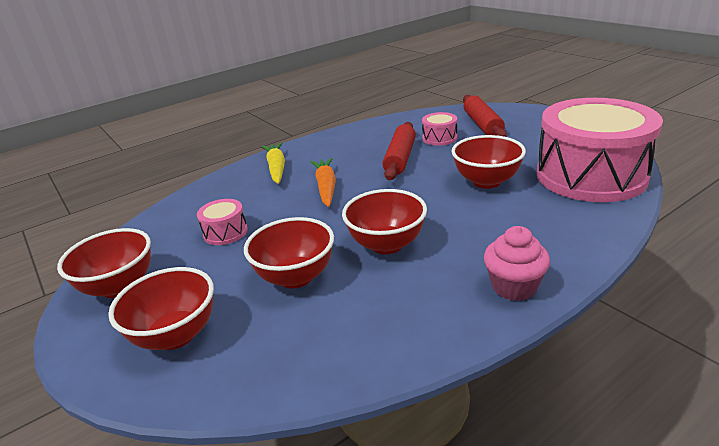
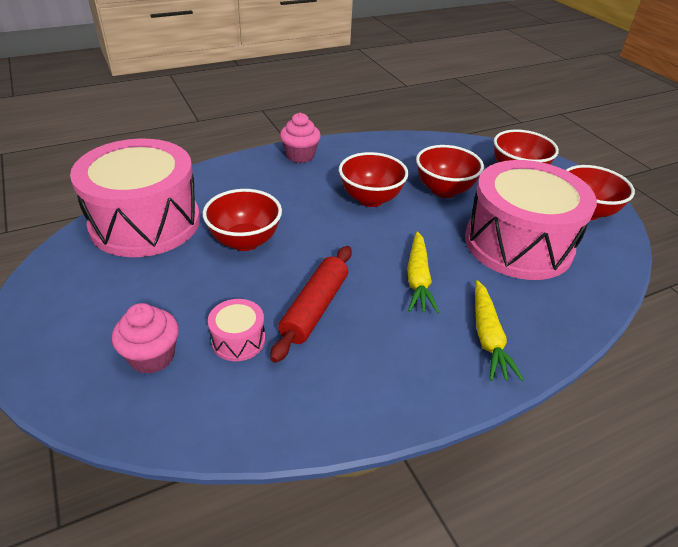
camera: 175 degrees left, 10 degrees up
pink drum [197,199,248,245] -> pink drum [465,160,597,280], size x2.49
orange carrot [310,158,336,207] -> yellow carrot [407,231,439,314]
red rolling pin [463,95,507,137] -> pink cupcake [112,303,179,374]

